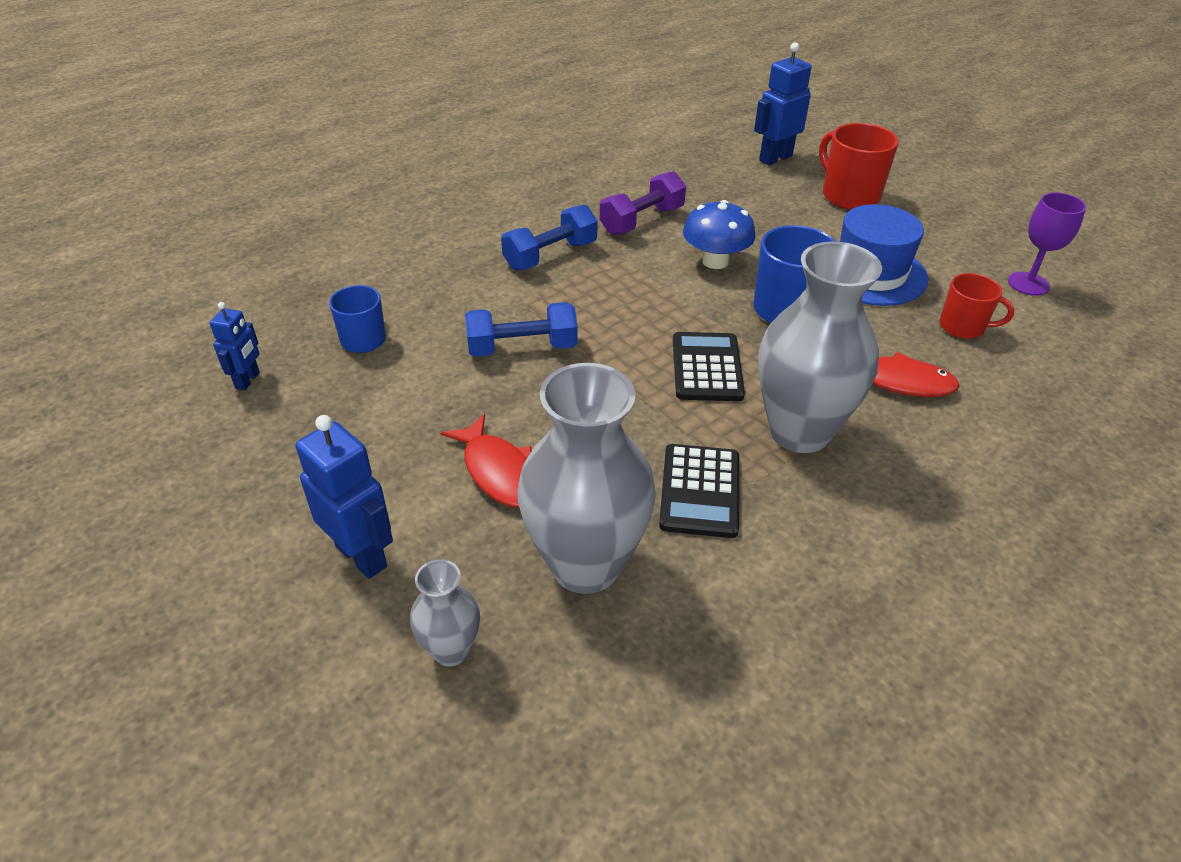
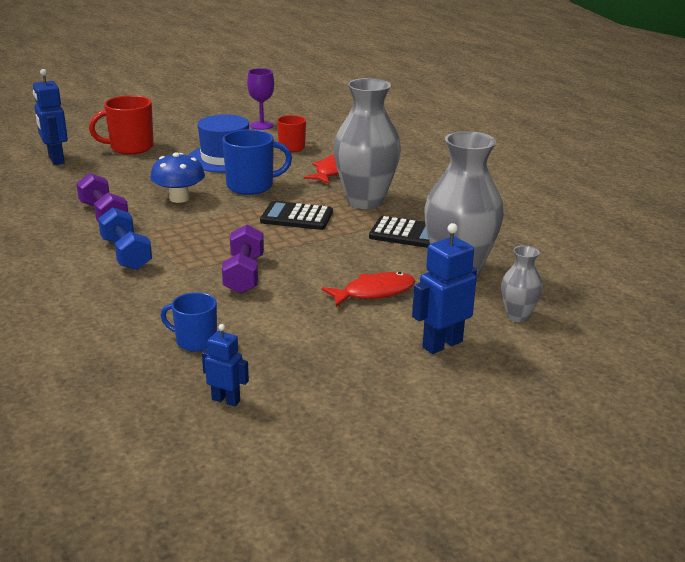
camera: 80 degrees left, 15 degrees down
blue dumbbell [465,302,578,357] -> purple dumbbell [222,225,264,294]

